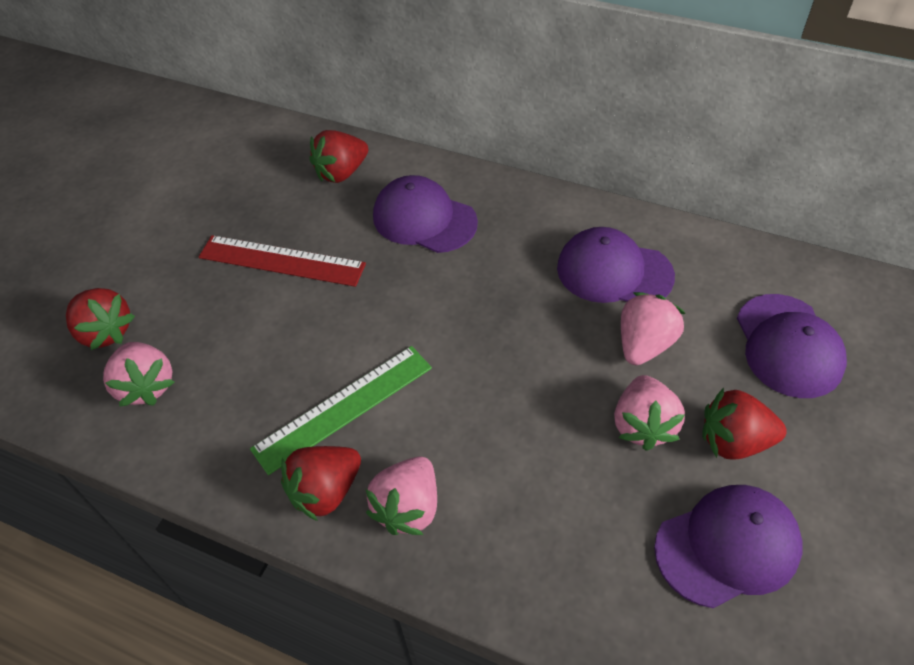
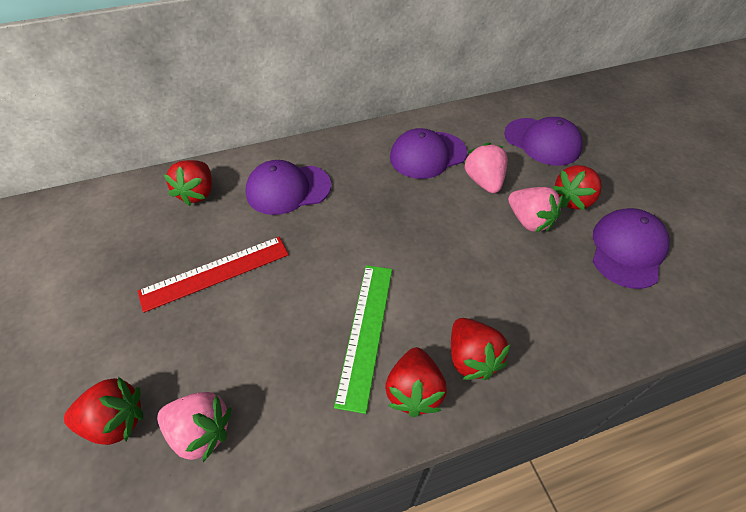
camera: 45 degrees left, 0 degrees up
pink strawberry [366,457,437,535] -> red strawberry [451,318,511,380]

